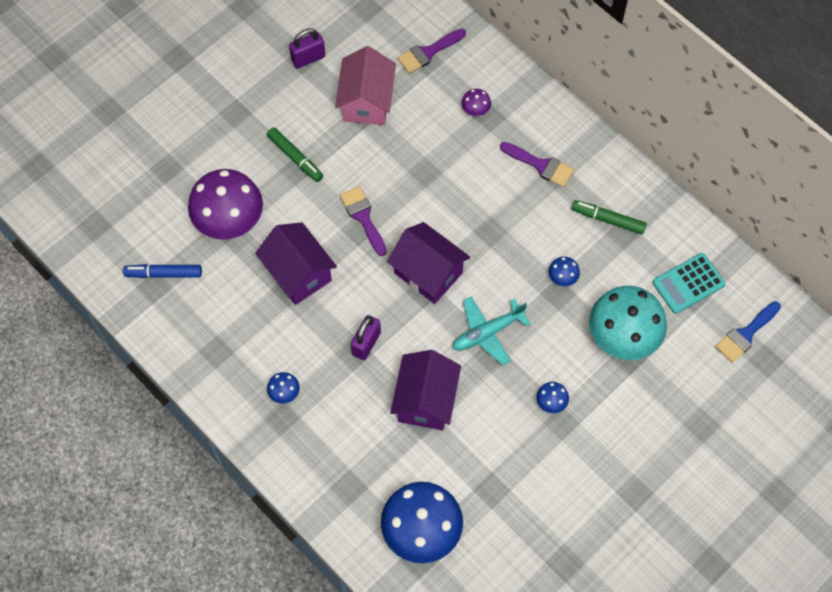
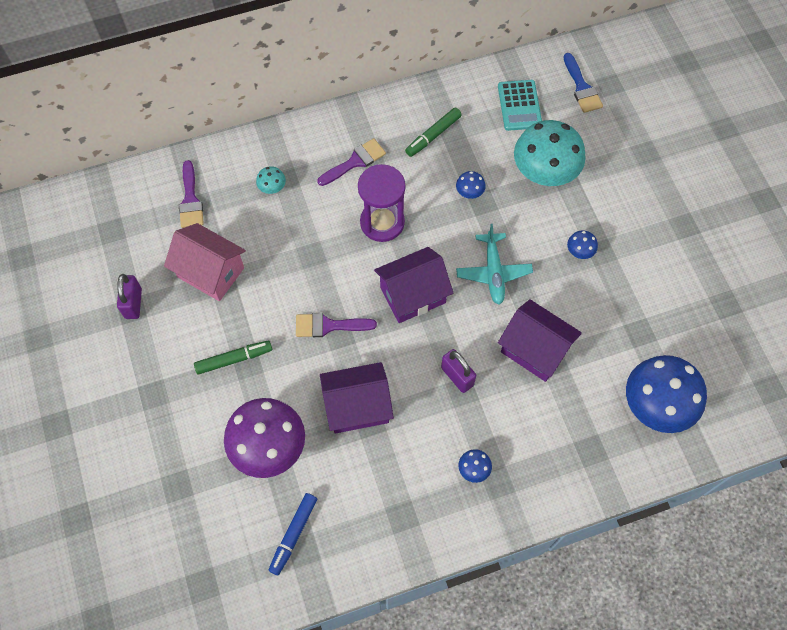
camera: 65 degrees left, 0 degrees up
purple mushroom [462,89,491,116] -> turquoise mushroom [256,166,286,194]
none -> purple hourglass [358,164,405,242]

